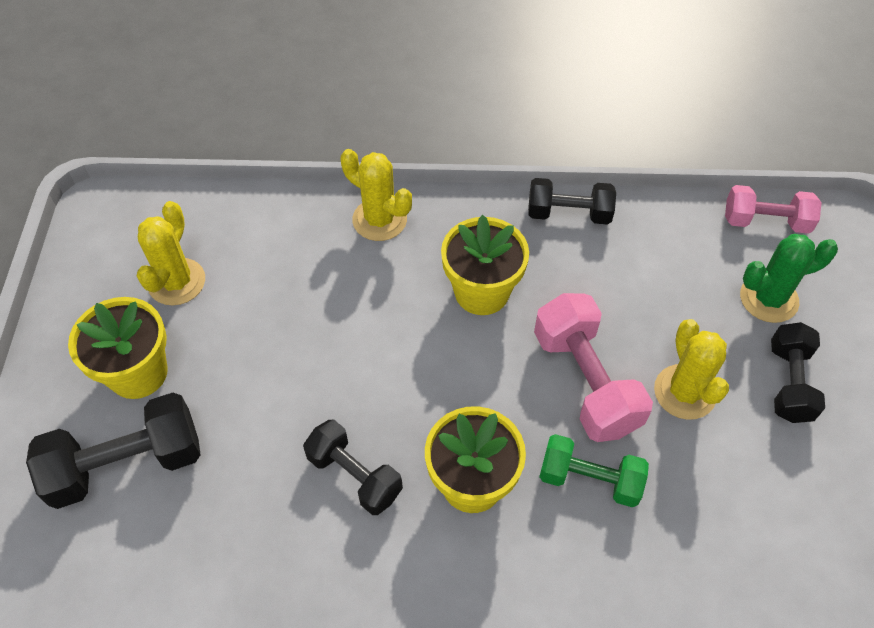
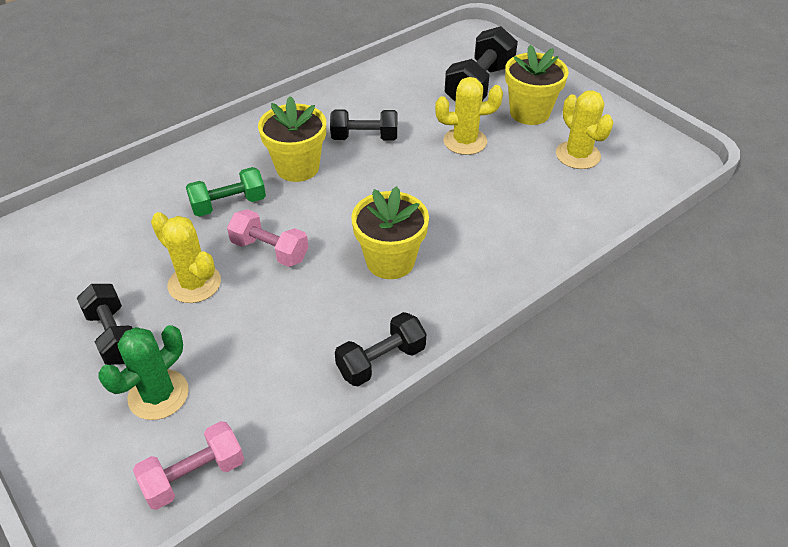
camera: 140 degrees right, 10 degrees down
yellow cactus [340,149,412,241] -> yellow cactus moved to [435,77,503,155]
pink dumbbell [534,293,653,442] -> pink dumbbell [227,209,309,267], size x0.66

